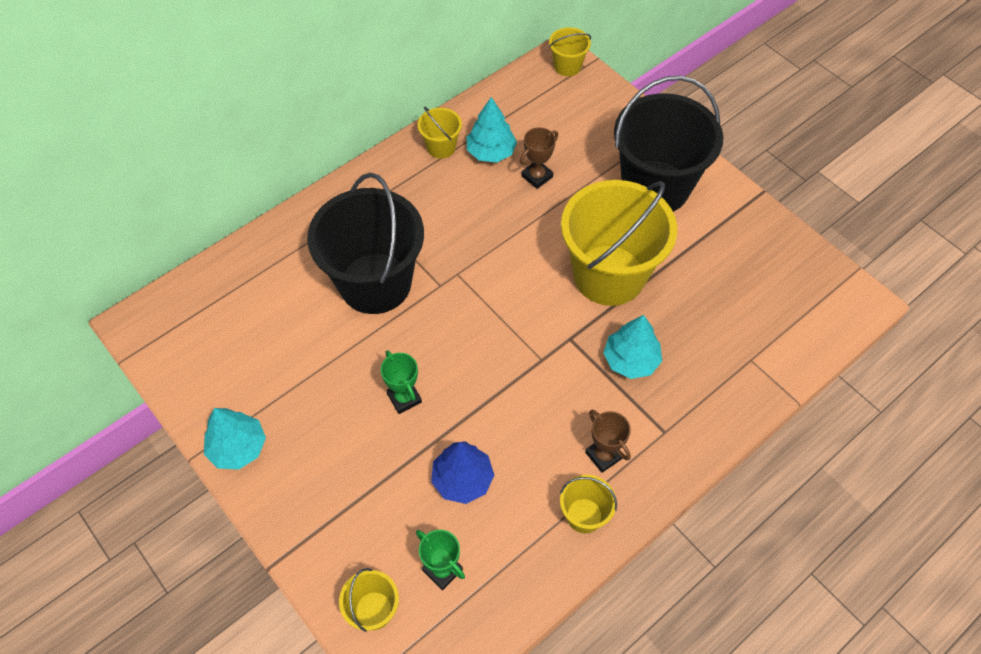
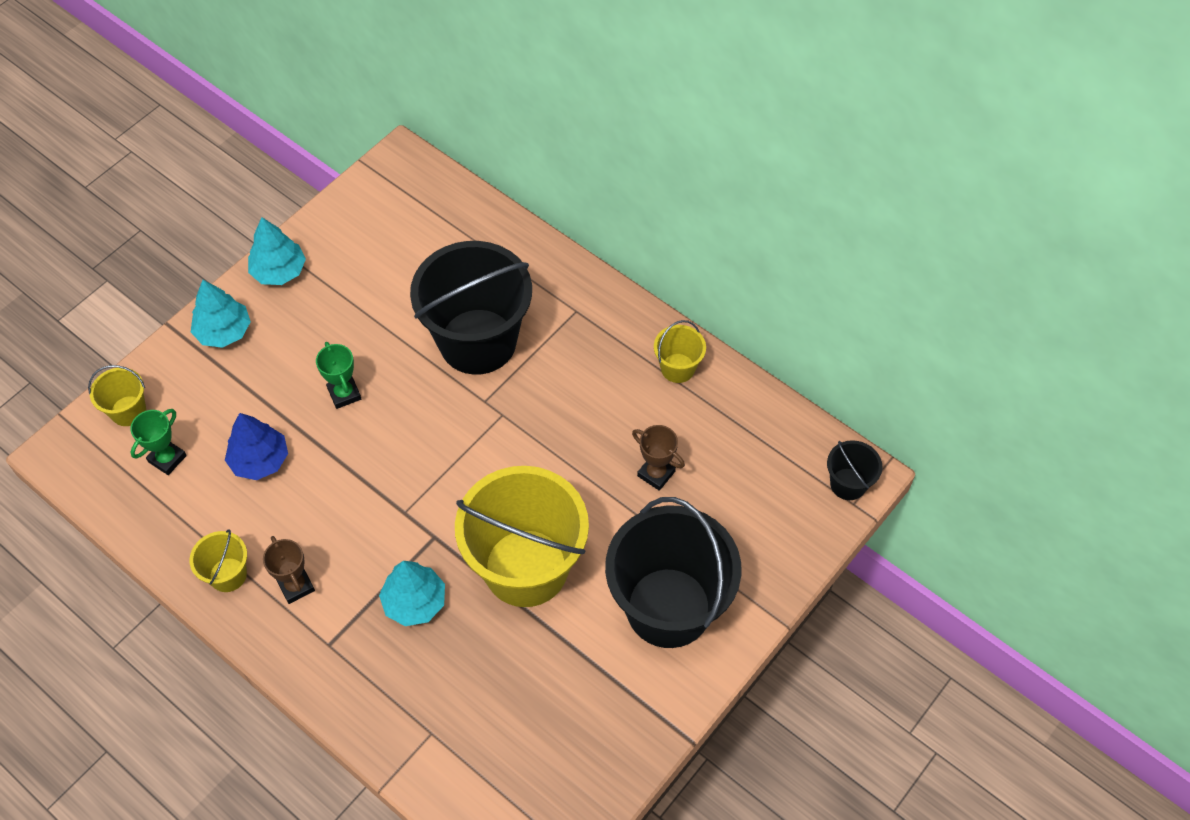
camera: 80 degrees right, 0 degrees up
green trophy [381,350,422,414] -> green trophy turned 75 degrees counterclockwise [316,342,361,409]
turquoise tree [467,97,517,163] -> turquoise tree moved to [191,280,251,348]
yellow bucket [549,27,591,76] -> black bucket [827,440,882,500]
brown trophy [585,410,631,473] -> brown trophy turned 75 degrees counterclockwise [263,536,315,604]

